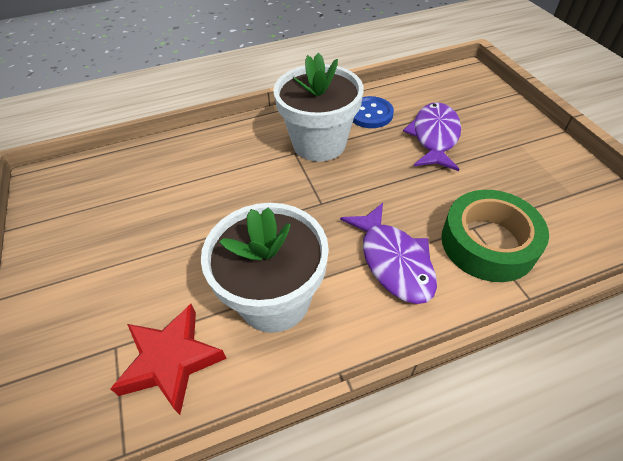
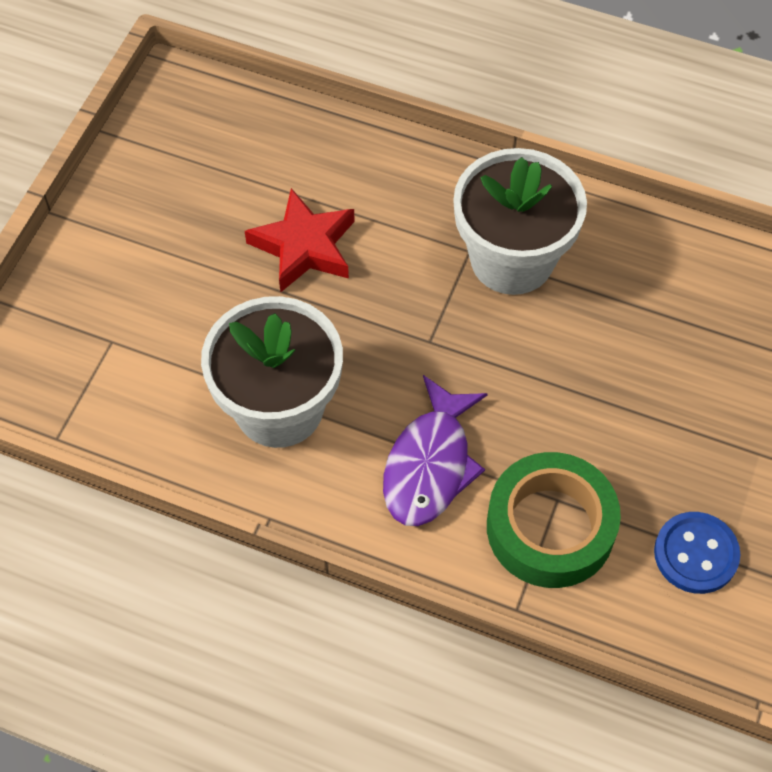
camera: 40 degrees right, 10 degrees up
red star [110,304,227,415] -> red star moved to [245,188,355,293]
blue button [353,96,394,128] -> blue button moved to [654,512,740,594]
purple fish [403,102,461,171] -> none

